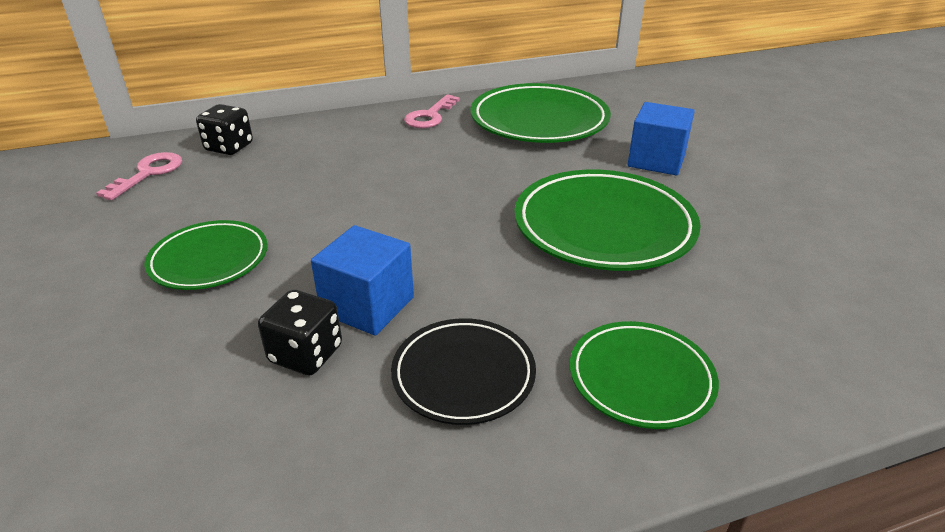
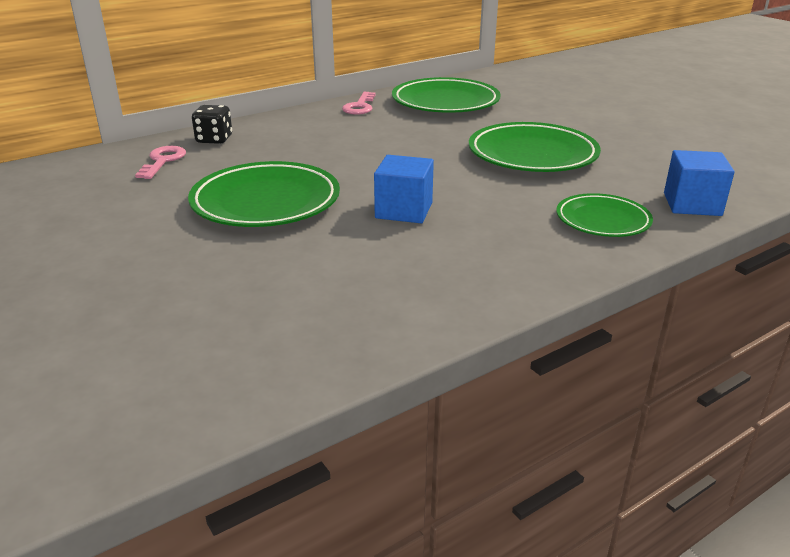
camera: 15 degrees left, 5 degrees down
green plate [144,220,268,290] -> green plate [188,161,340,227], size x1.67
black dice [258,290,342,375] -> none
black plate [391,318,536,425] -> none
blue cube [627,102,695,176] -> blue cube moved to [664,150,735,216]

